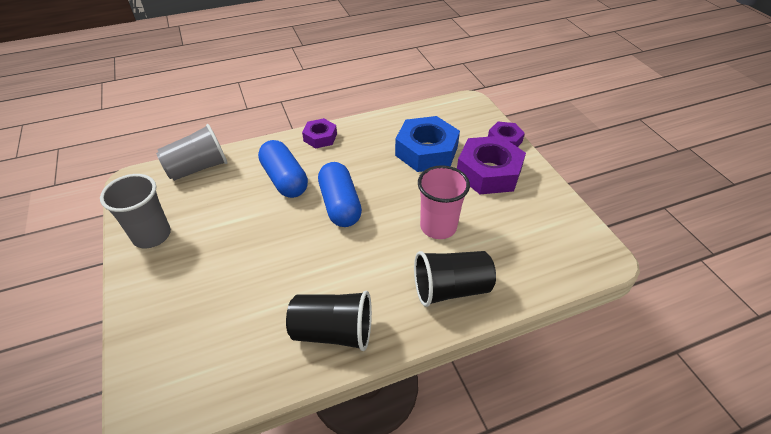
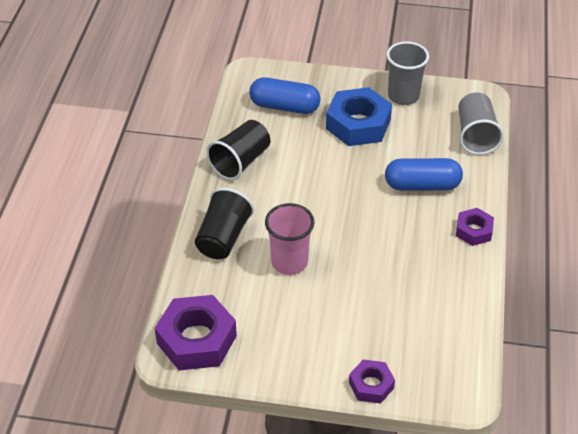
camera: 120 degrees right, 0 degrees up
blue capsule [318,162,362,227] -> blue capsule moved to [249,77,321,114]
blue nut [395,116,460,172] -> blue nut moved to [326,87,392,146]
purple nut [457,136,526,194] -> purple nut moved to [155,295,237,370]

